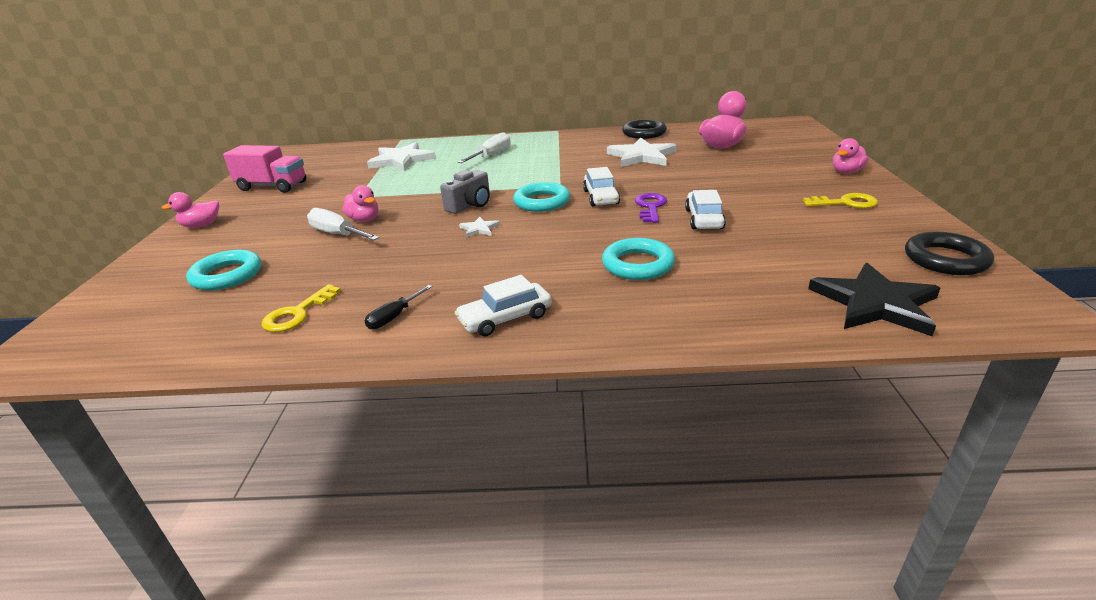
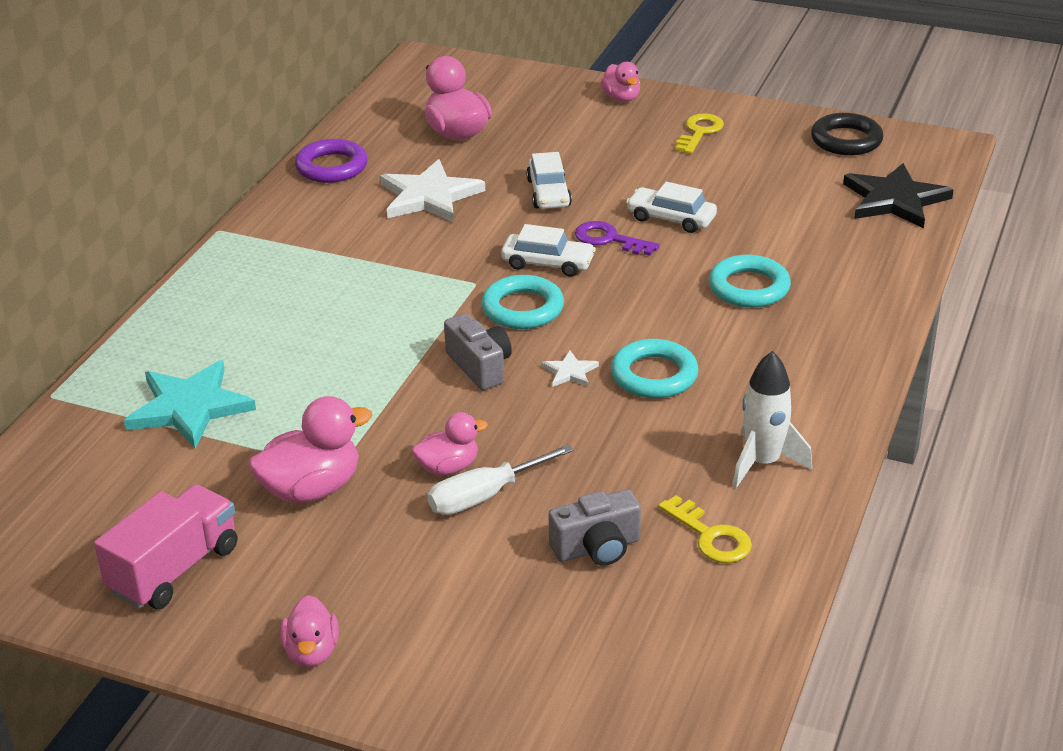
camera: 70 degrees left, 5 degrees up
turquoise ring [186,250,261,291] -> turquoise ring moved to [611,339,698,398]
black screwdriver [365,285,432,329] -> white rocket [733,351,812,488]
white star [367,142,436,171] -> turquoise star [124,360,256,448]
white car [455,275,552,336] -> white car moved to [526,152,572,209]
white screwdriver [457,132,511,163] -> none
black ring [622,119,667,139] -> purple ring [295,139,368,183]
none -> pink duck [249,396,372,503]
none -> grey camera [548,489,641,566]

